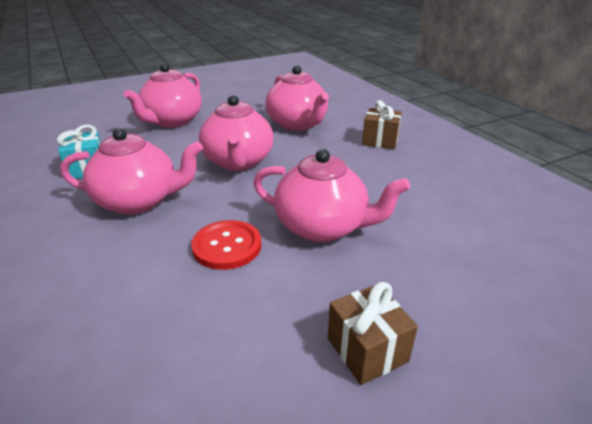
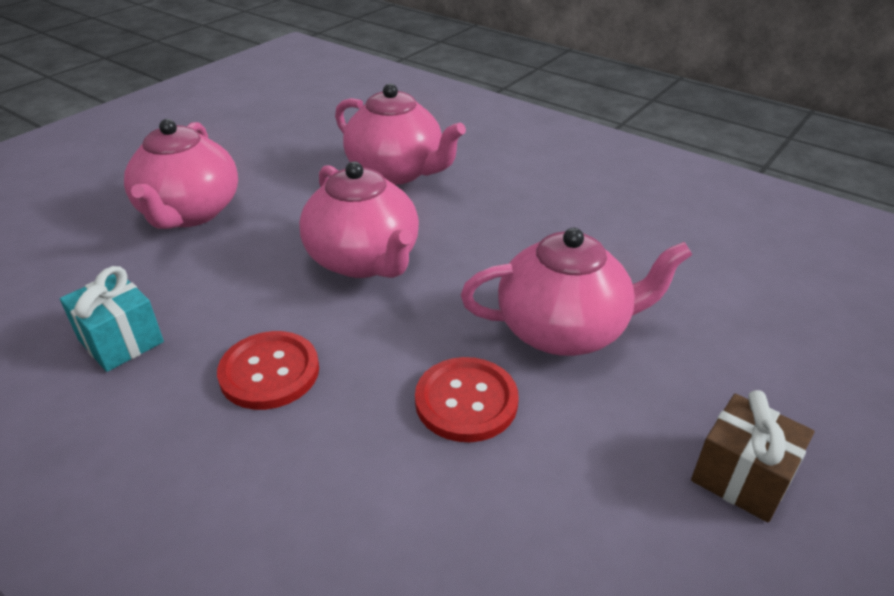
camera: 25 degrees left, 5 degrees up
pink teapot [60,128,203,215] -> red button [217,331,319,410]
brown gift [362,100,402,149] -> none

